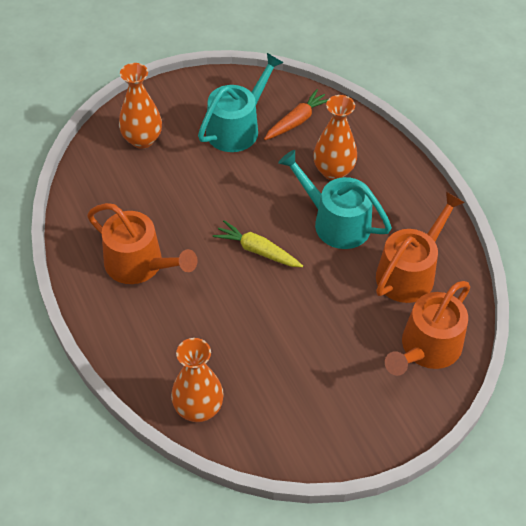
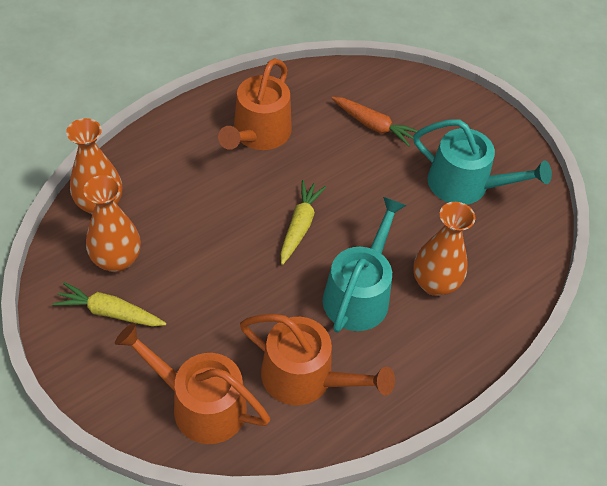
camera: 75 degrees right, 0 degrees up
orange vase [119,63,162,149] -> orange vase moved to [84,175,141,272]
orange carrot [264,89,328,140] -> orange carrot moved to [332,97,418,146]
none -> yellow carrot [52,282,166,327]

